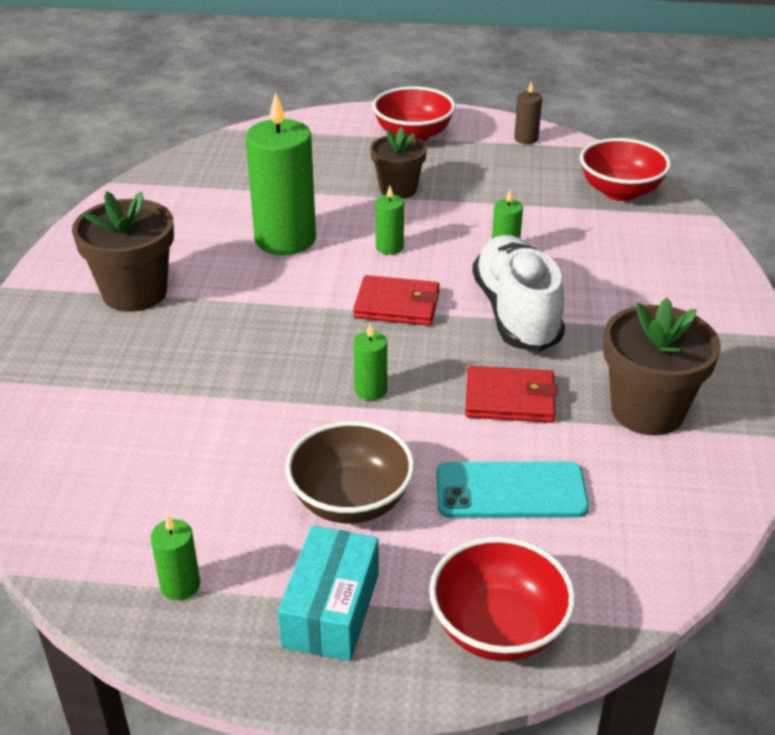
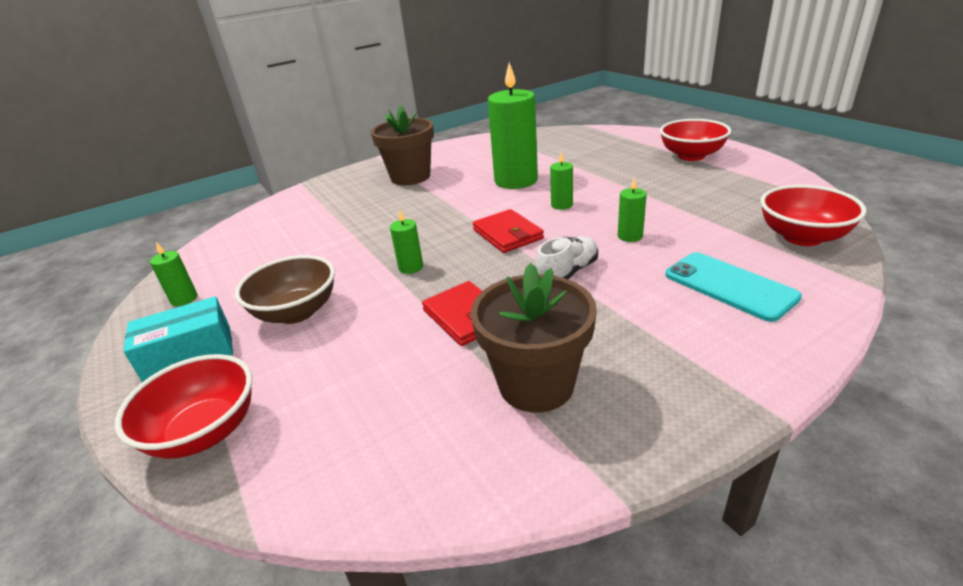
camera: 55 degrees right, 5 degrees down
brown flower pot [370,127,427,199] -> none
turquoise phone [436,461,589,518] -> turquoise phone moved to [665,252,802,322]
white shoe [472,235,565,352] -> white shoe [535,236,598,279], size x0.57
brown candle [514,82,542,144] -> none

